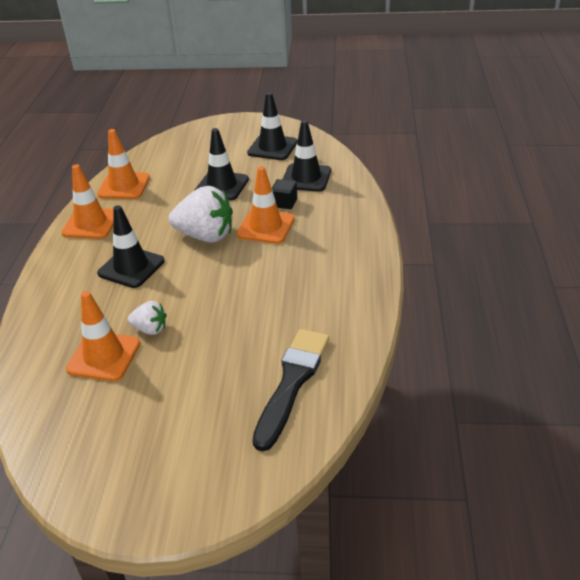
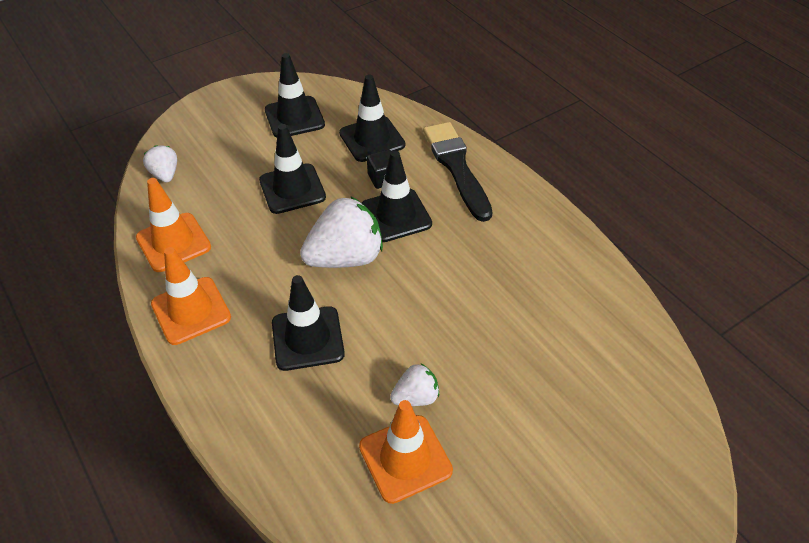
camera: 40 degrees left, 10 degrees up
orange traffic cone [237,166,295,244] -> black traffic cone [362,150,432,242]
black brush [252,329,329,451] -> black brush moved to [423,122,493,222]
none -> white strawberry [143,145,177,182]

